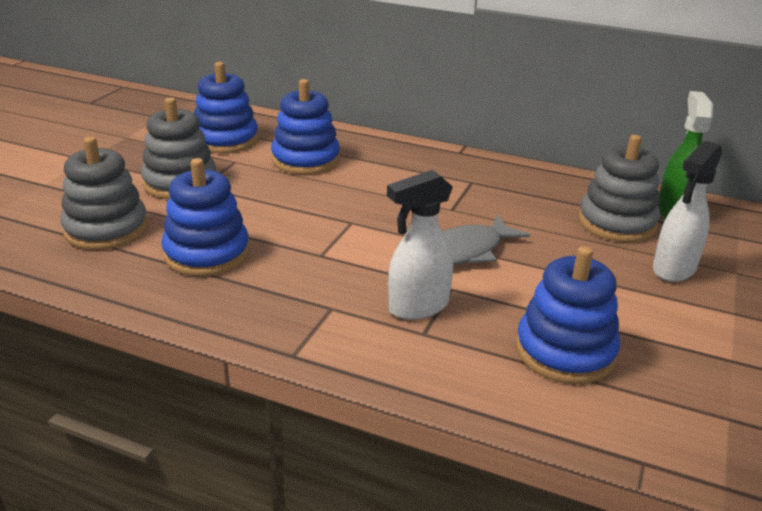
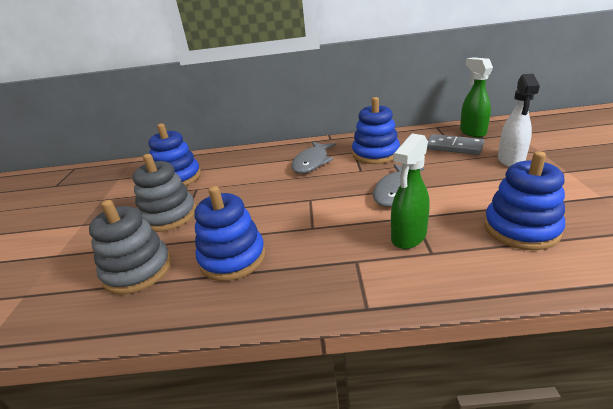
camera: 20 degrees left, 0 degrees up
blue stacking toy [271,79,340,175] -> blue stacking toy moved to [352,97,400,164]
white spray bottle [387,170,453,320] -> green spray bottle [391,133,430,249]
grey stacking toy [578,135,660,242] -> grey domino [427,134,484,155]
none -> grey fish [291,142,336,174]

